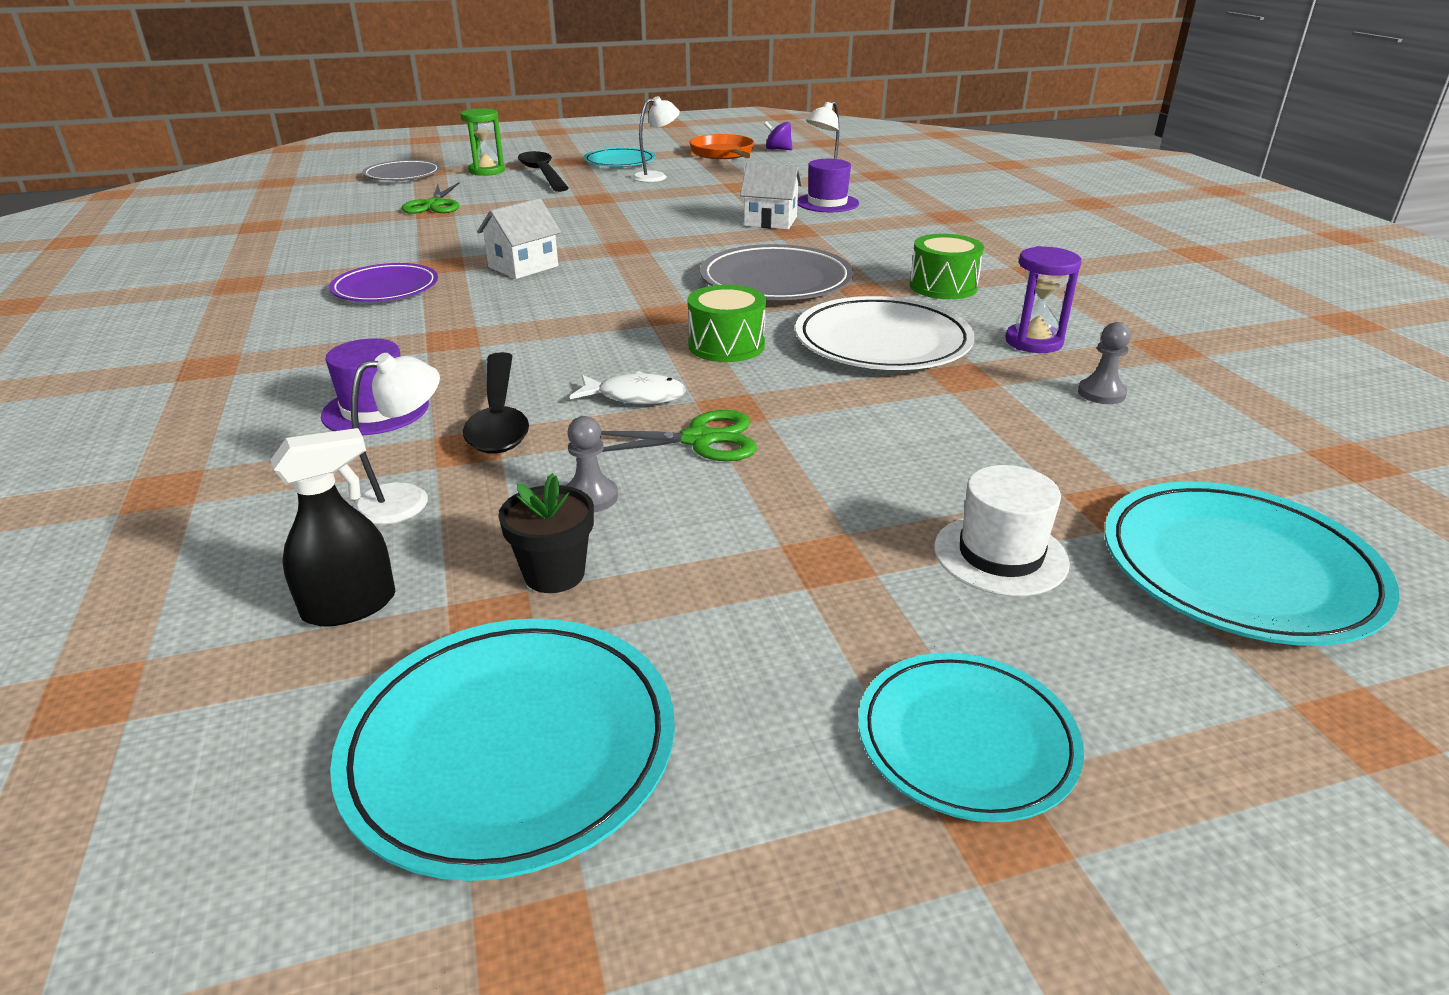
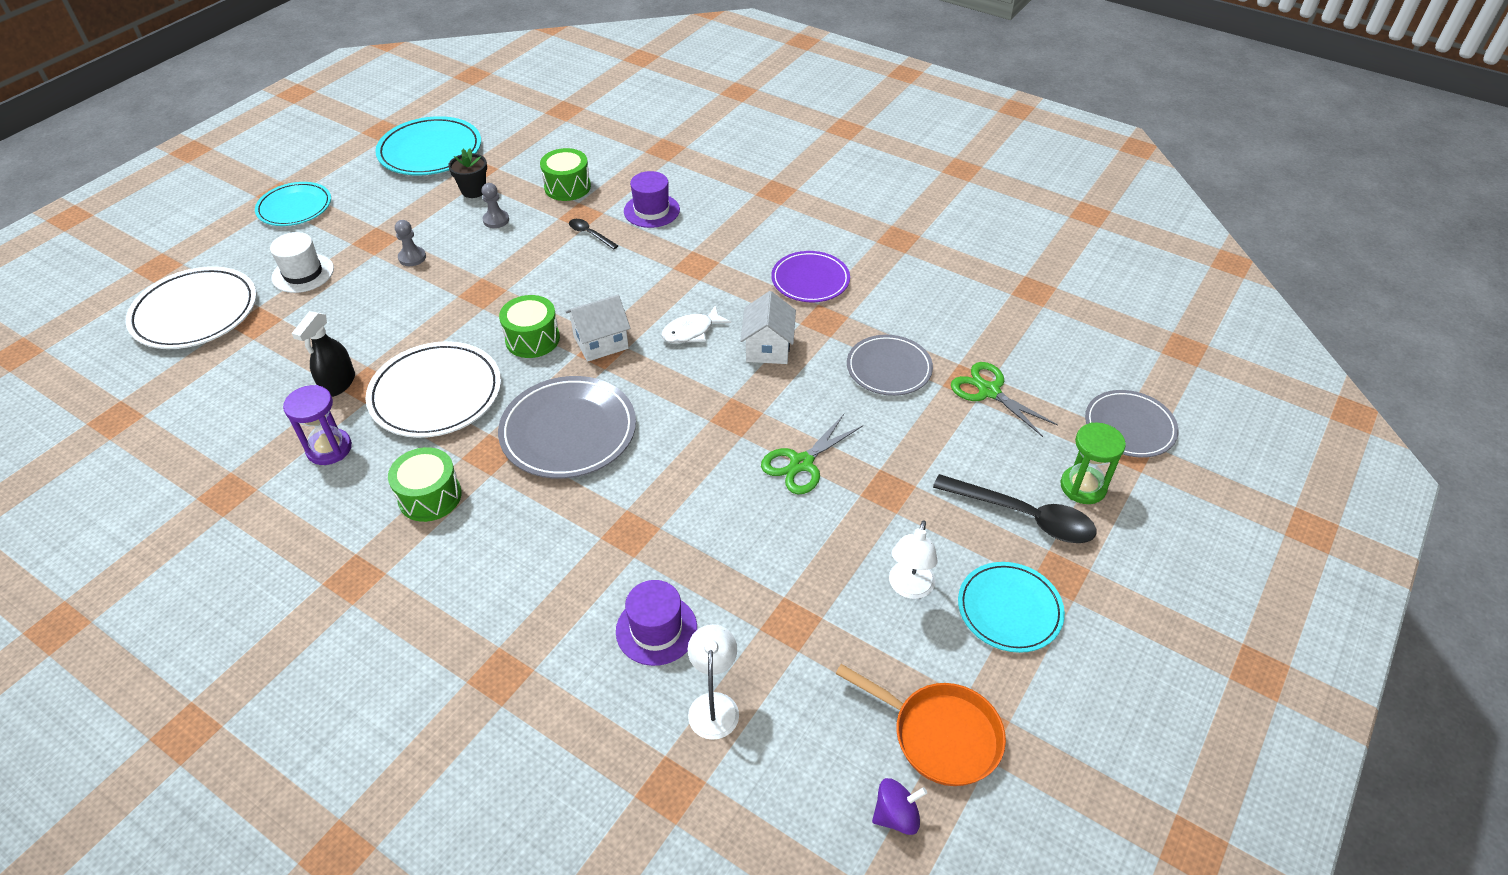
camera: 140 degrees right, 15 degrees up
black spray bottle [271,428,395,627] -> black spray bottle moved to [292,311,355,397]
white lamp [351,353,440,525] -> green drum [540,148,591,201]
black spoon [463,352,529,454] -> black spoon [569,219,618,249], size x0.50
white fish [570,371,686,404] -> white fish moved to [661,305,731,344]
green scissors [601,410,757,461] -> green scissors moved to [761,414,863,494]
white house [740,163,802,230] -> white house moved to [565,295,631,362]
grey pawn [1078,322,1131,404] -> grey pawn moved to [395,220,426,266]
turquoise plate [1104,481,1400,646] -> white plate [125,266,257,349]
none -> grey plate [847,335,933,396]

